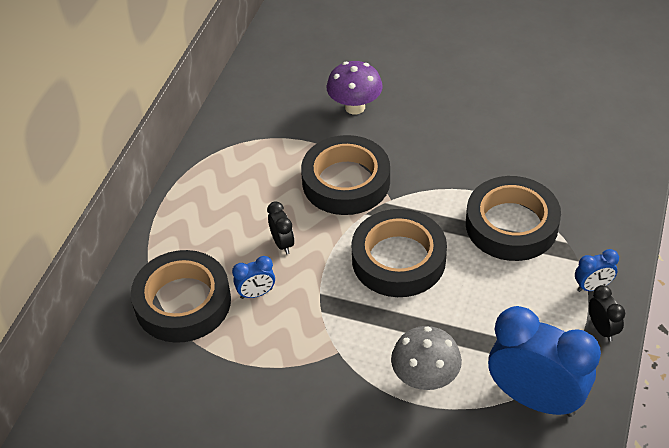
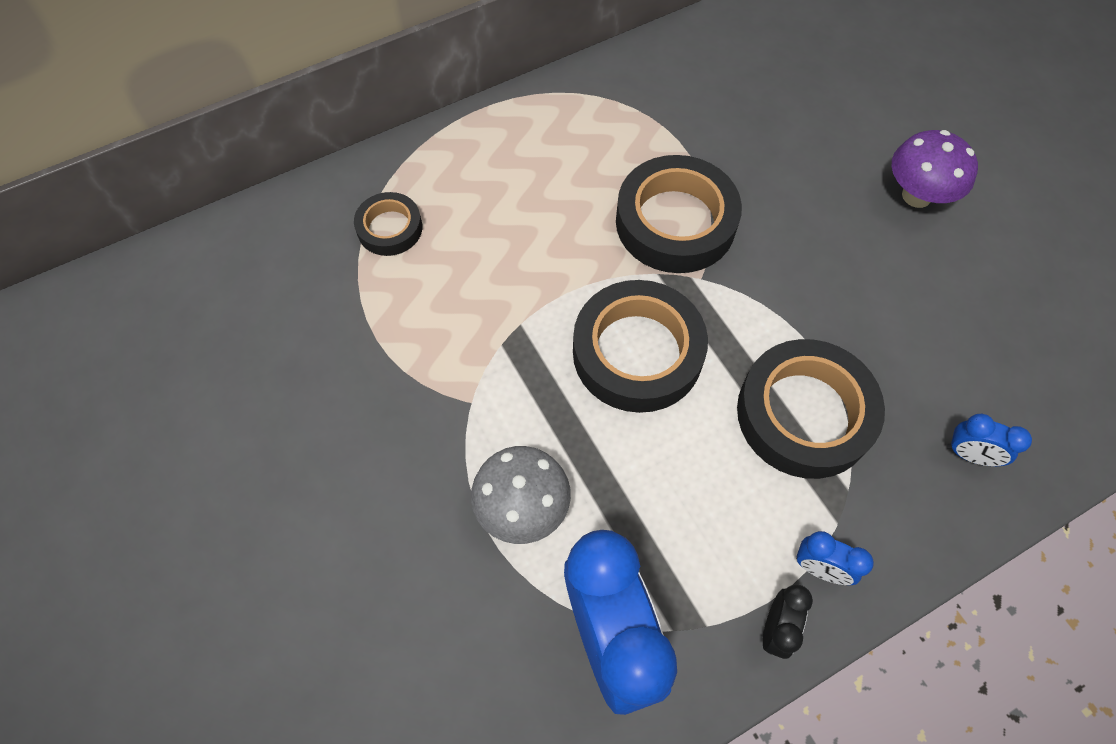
camera: 40 degrees right, 15 degrees up
black tape [131,250,231,343] -> black tape [354,192,422,256], size x0.54
blue clock [232,256,275,299] -> blue clock moved to [947,414,1032,466]
black clock [267,201,295,254] -> none
purple mushroom [326,61,383,114] -> purple mushroom moved to [892,130,978,208]

